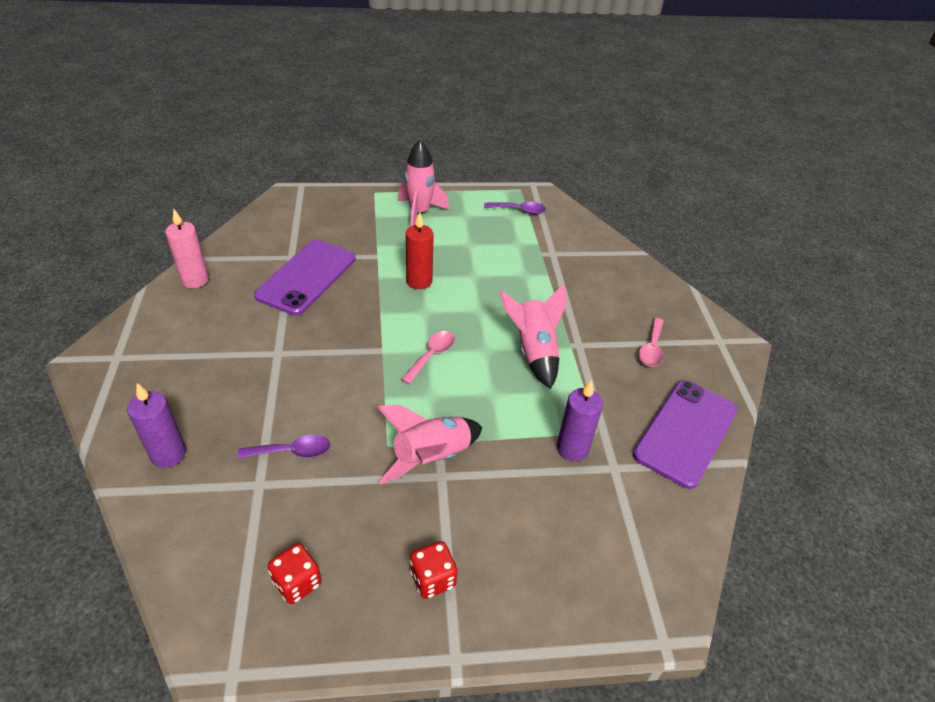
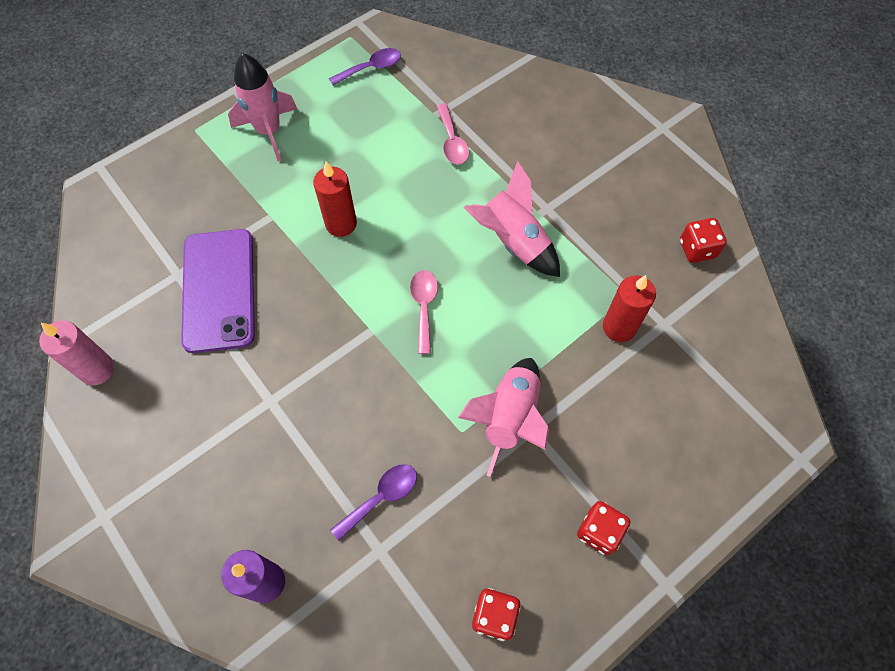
camera: 30 degrees left, 20 degrees up
purple candle [557,380,603,461] -> red candle [603,275,656,342]
purple phone [633,380,738,489] -> red dice [680,218,727,263]
pink spoon [639,318,664,366] -> pink spoon moved to [436,103,469,164]

